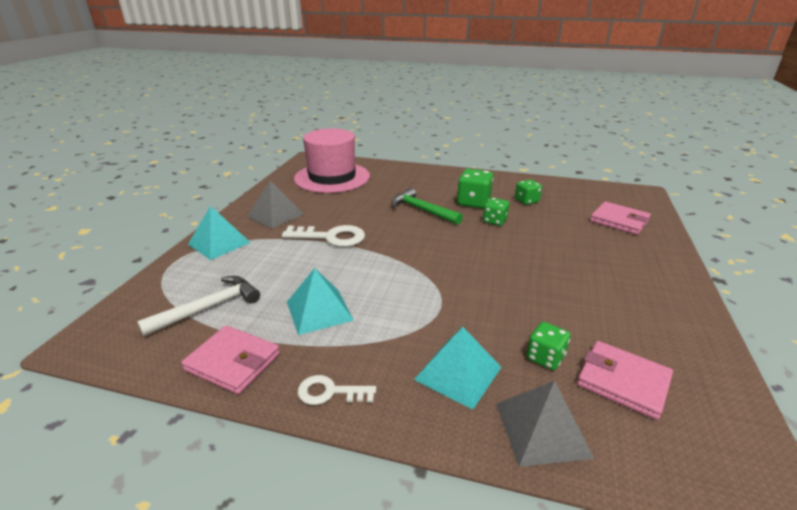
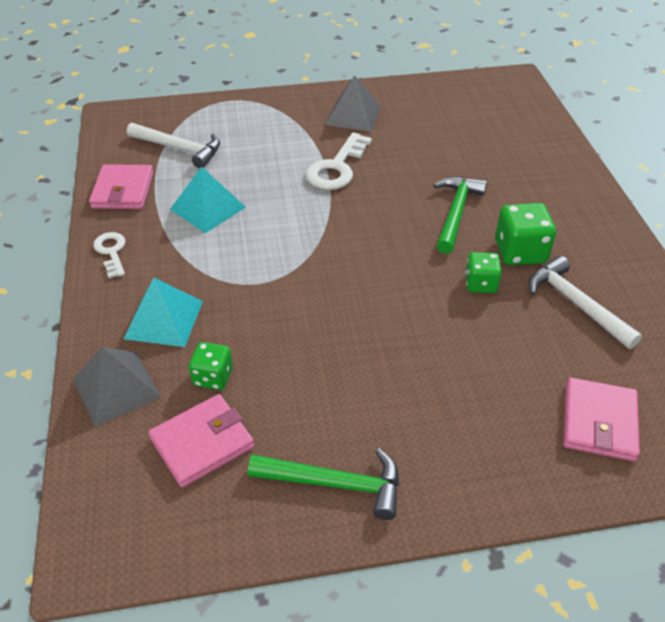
camera: 65 degrees right, 15 degrees up
turquoise pyramid [188,206,251,260] -> none
white key [282,225,365,247] -> white key turned 45 degrees clockwise [306,132,372,190]
pink hat [294,128,370,193] -> none
green dice [515,179,542,205] -> white hammer [529,256,642,349]
pink wallet [577,341,673,420] -> pink wallet turned 45 degrees clockwise [148,394,254,488]
none -> green hammer [248,448,399,520]

